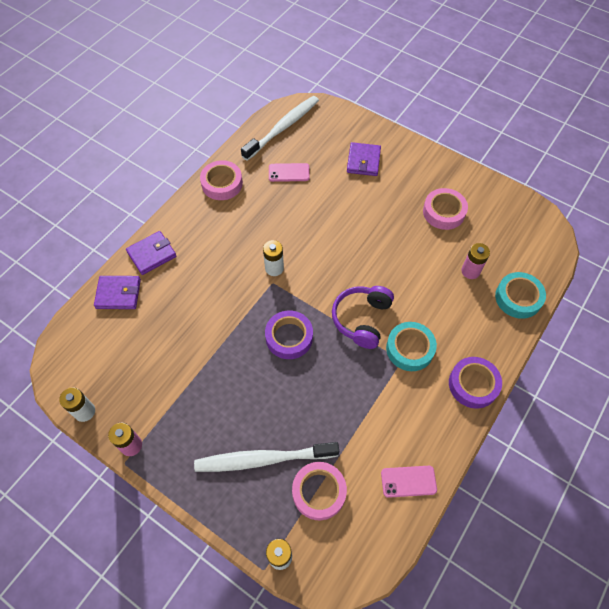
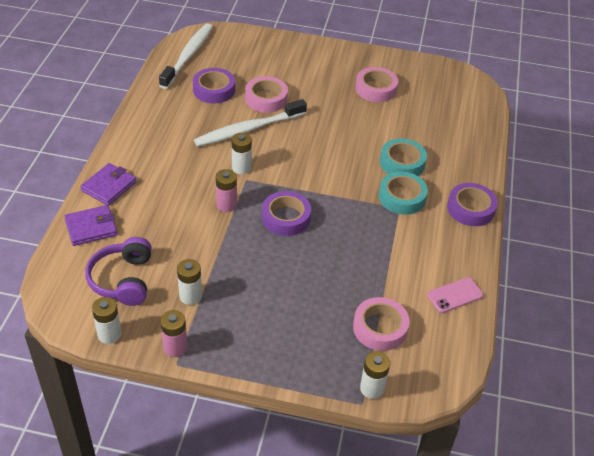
camera: 25 degrees left, 15 degrees down
white toothbrush [194,442,339,472] -> white toothbrush moved to [194,99,307,147]
pink tape [200,160,243,200] -> pink tape moved to [245,76,288,113]
pink phone [269,163,310,182] -> purple tape [193,68,235,103]
purple headphones [332,286,394,349] -> purple headphones moved to [86,237,152,306]
purple wallet [347,142,381,176] -> none
pink battery [461,243,490,279] -> pink battery moved to [216,169,237,212]
turquoise tape [495,272,546,319] -> turquoise tape moved to [380,138,427,176]
none -> white battery [177,259,202,305]

